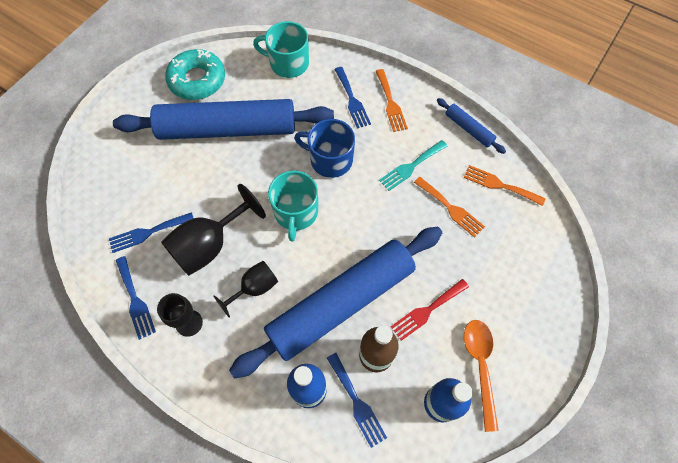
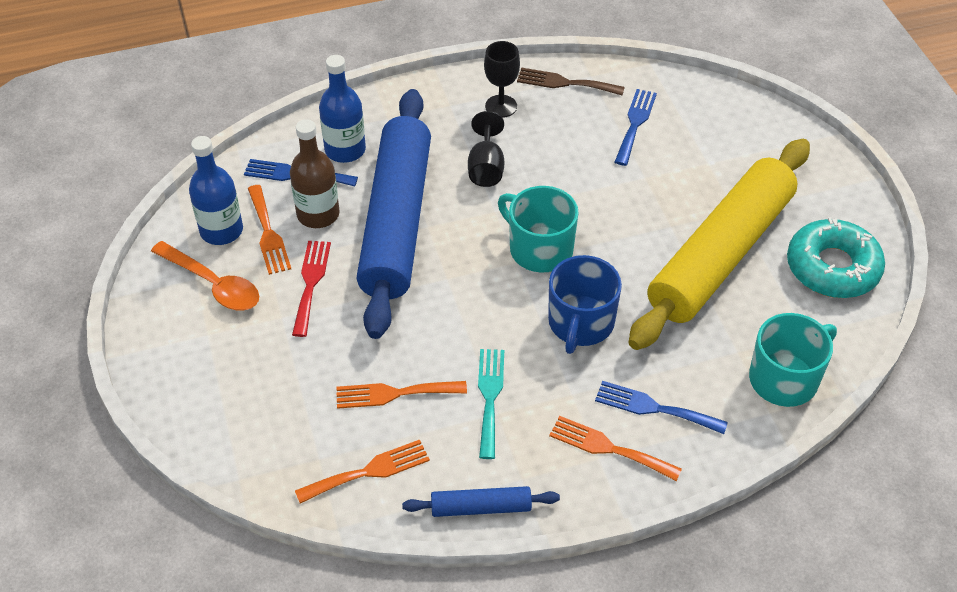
camera: 130 degrees right, 15 degrees down
blue rolling pin [113,99,334,140] -> yellow rolling pin [628,139,810,350]
blue fork [116,256,156,340] -> brown fork [517,67,625,96]
black goblet [161,184,266,276] -> none
blue mug [294,119,355,178] -> blue mug turned 135 degrees clockwise [548,255,622,354]
none -> orange fork [248,185,291,275]

